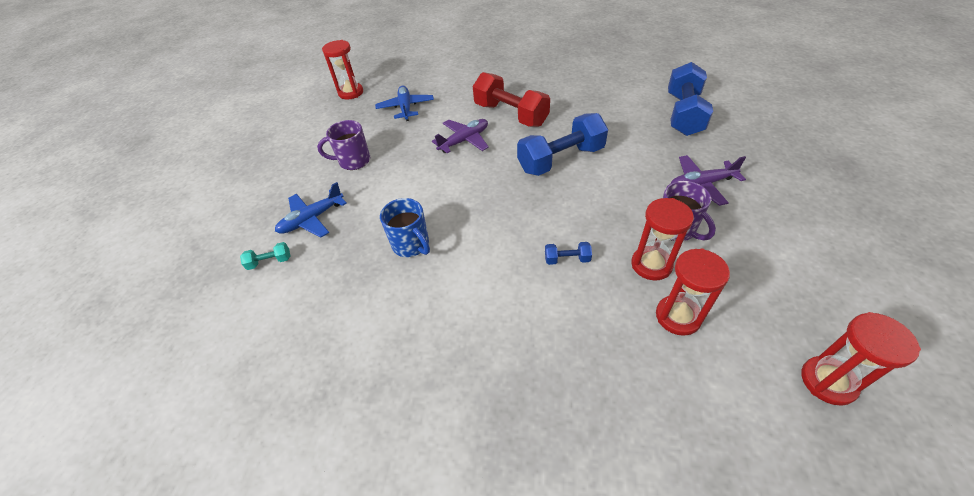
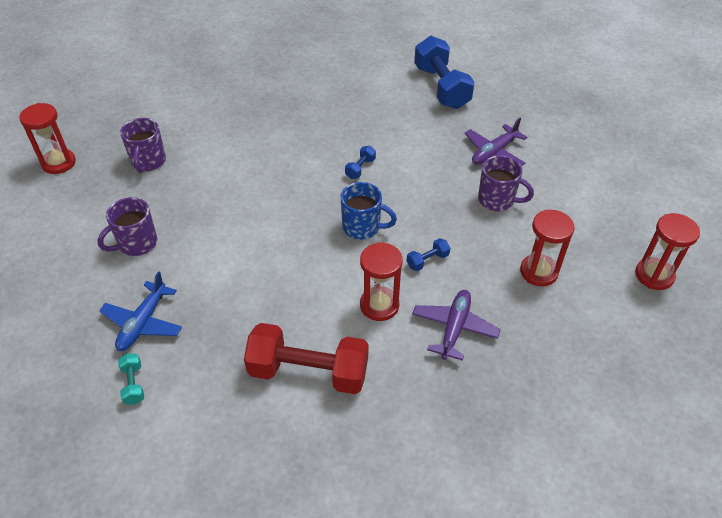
camera: 35 degrees left, 0 degrees up
turquoise dumbbell [240,242,290,270] -> turquoise dumbbell turned 60 degrees counterclockwise [118,353,144,405]
blue plane [375,85,434,121] -> purple mug [120,118,166,173]
blue mug [380,198,430,257] -> blue mug moved to [341,182,397,240]
purple plane [432,119,489,153] -> purple plane moved to [412,290,501,361]
red dumbbell [473,72,550,127] -> red dumbbell moved to [244,323,369,394]
blue dumbbell [517,113,608,176] -> blue dumbbell [345,146,376,179], size x0.42
red hourglass [631,198,694,280] -> red hourglass moved to [360,242,403,321]

